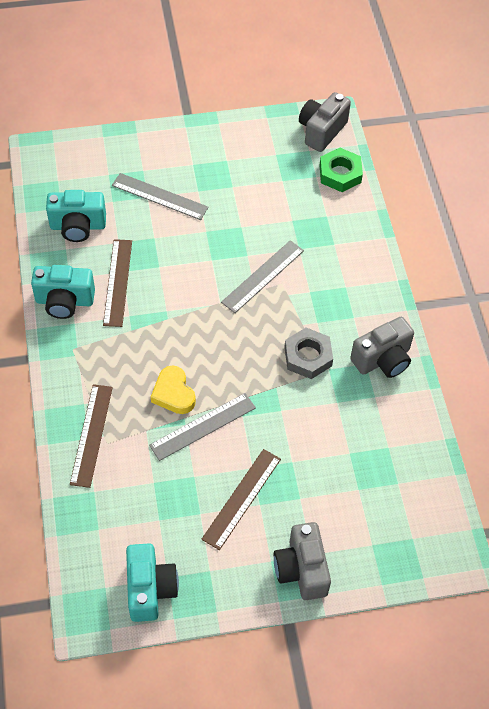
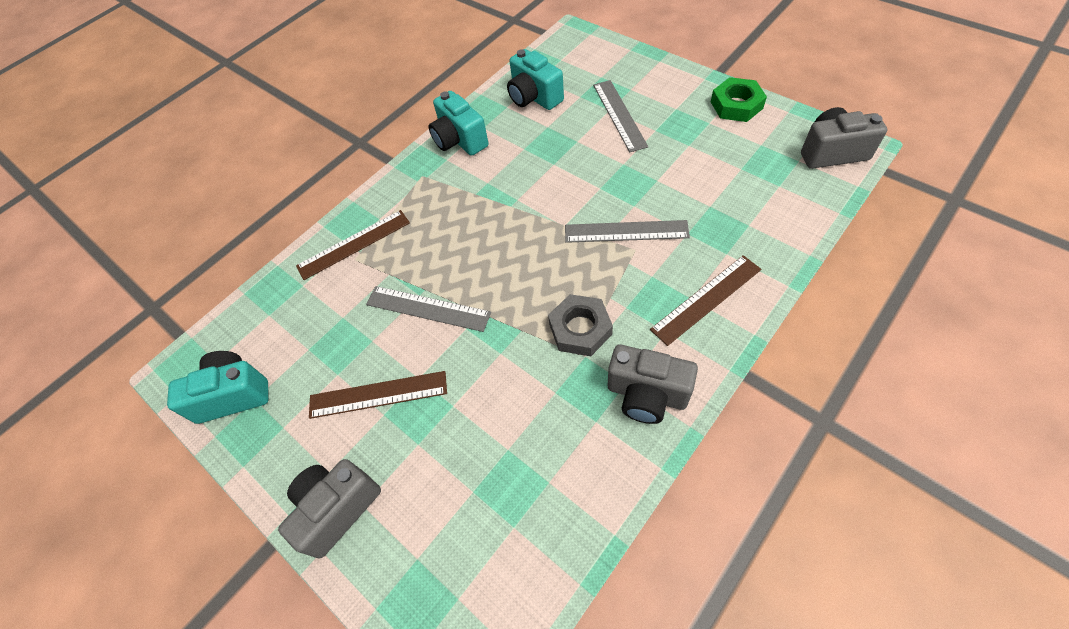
camera: 60 degrees right, 0 degrees up
brown ruler [103,239,132,327] -> brown ruler moved to [650,255,761,346]
turquoise camera [126,543,179,622] -> turquoise camera turned 150 degrees counterclockwise [167,351,269,424]
yellow heart [151,366,196,414] -> none
green nut [320,148,363,192] -> green nut moved to [711,77,767,122]

